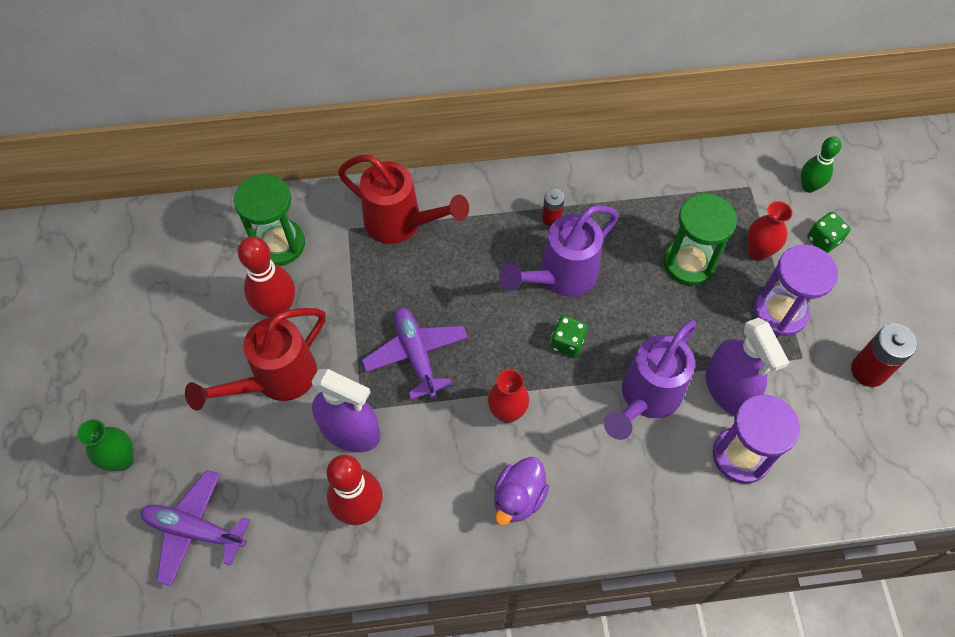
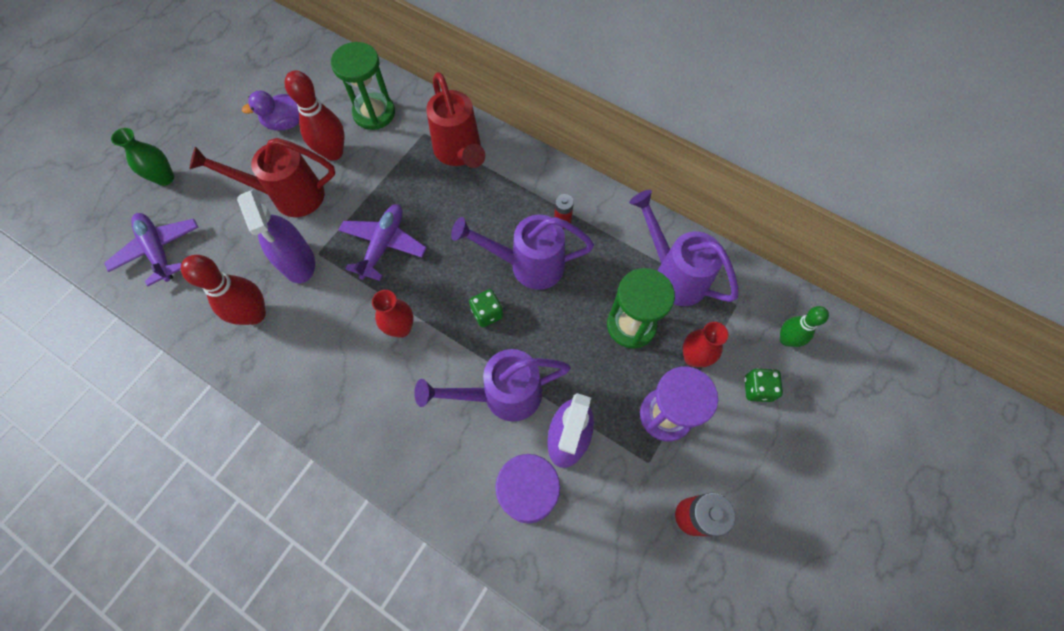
camera: 40 degrees right, 5 degrees up
purple duck [494,457,549,526] -> purple duck moved to [242,91,299,131]
none -> purple watering can [629,190,738,306]

